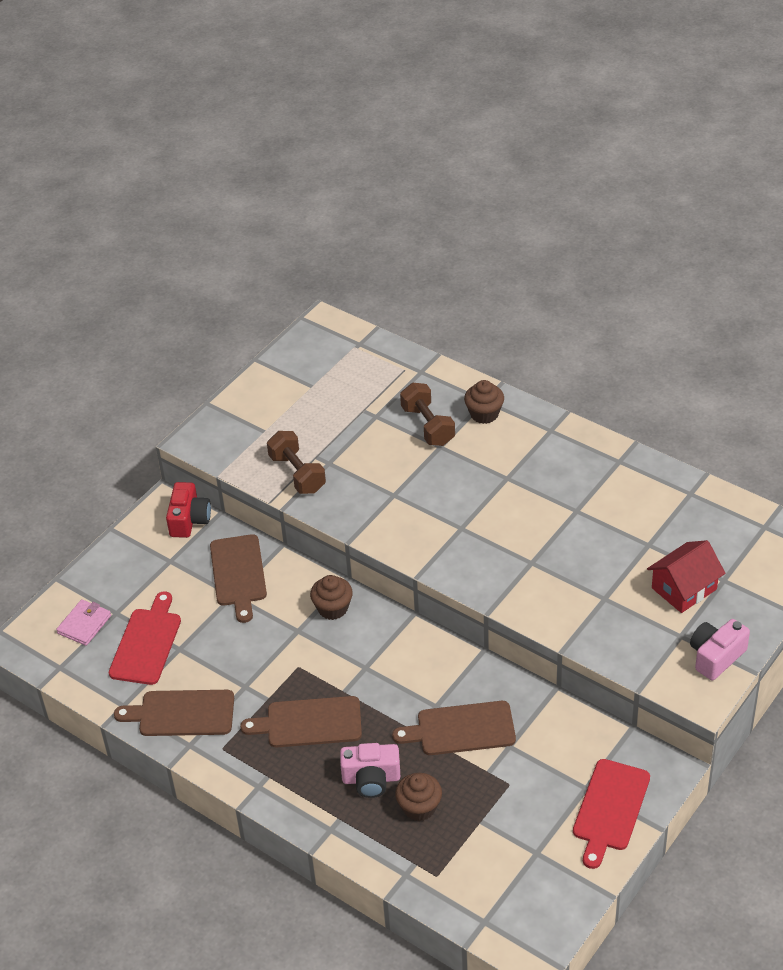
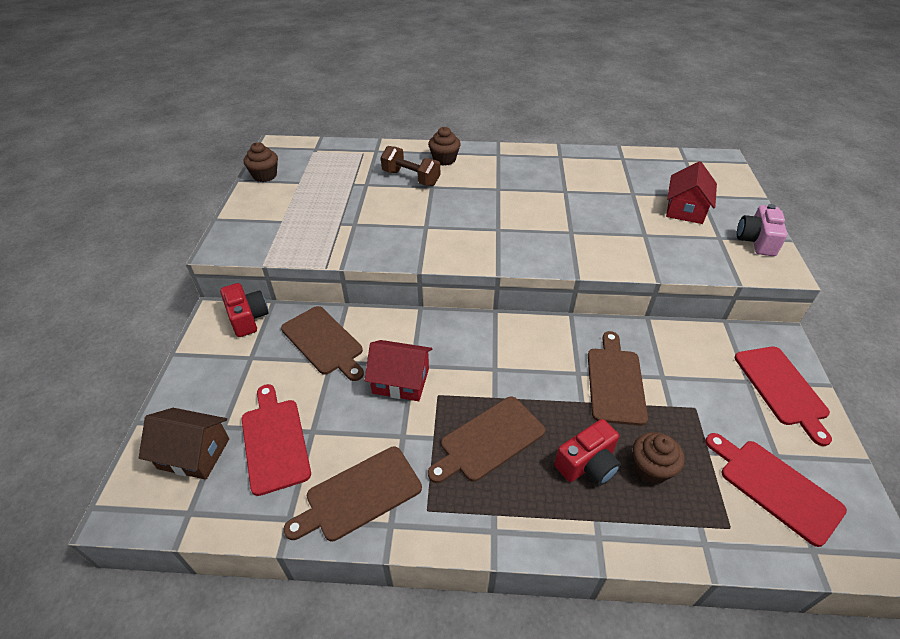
camera: 35 degrees left, 0 degrees up
pink wallet [56,599,111,646] -> brown house [139,408,229,480]
brown dumbbell [267,431,326,494] -> none
brown cupcake [310,575,353,620] -> brown cupcake moved to [244,142,278,182]
pink camera [340,743,400,798] -> red camera [554,419,621,486]
brown cutting board [392,701,516,755] -> brown cutting board turned 135 degrees clockwise [588,331,648,426]
none -> red house [365,340,432,401]
none -> red cutting board [705,433,847,547]

